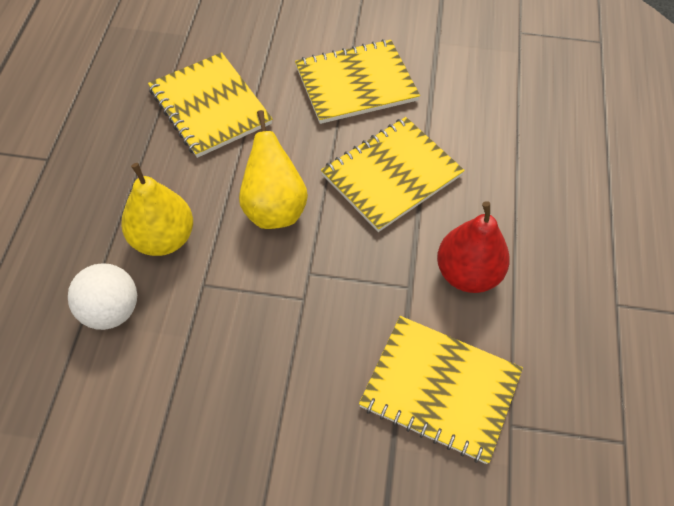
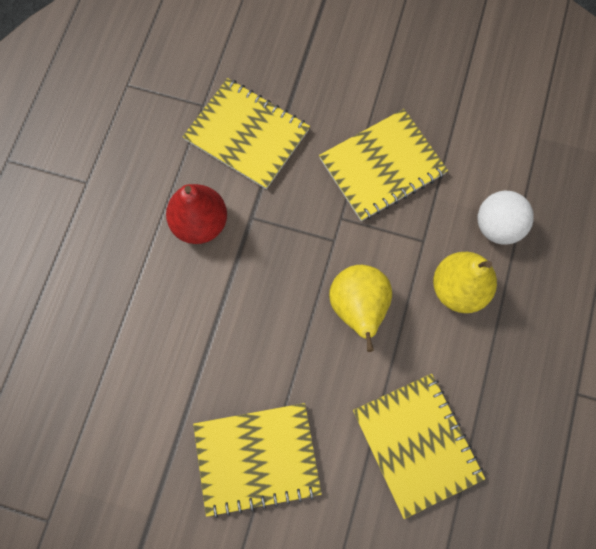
camera: 170 degrees left, 15 degrees up
yellow notebook [321,117,465,232] -> yellow notebook moved to [319,109,448,221]

